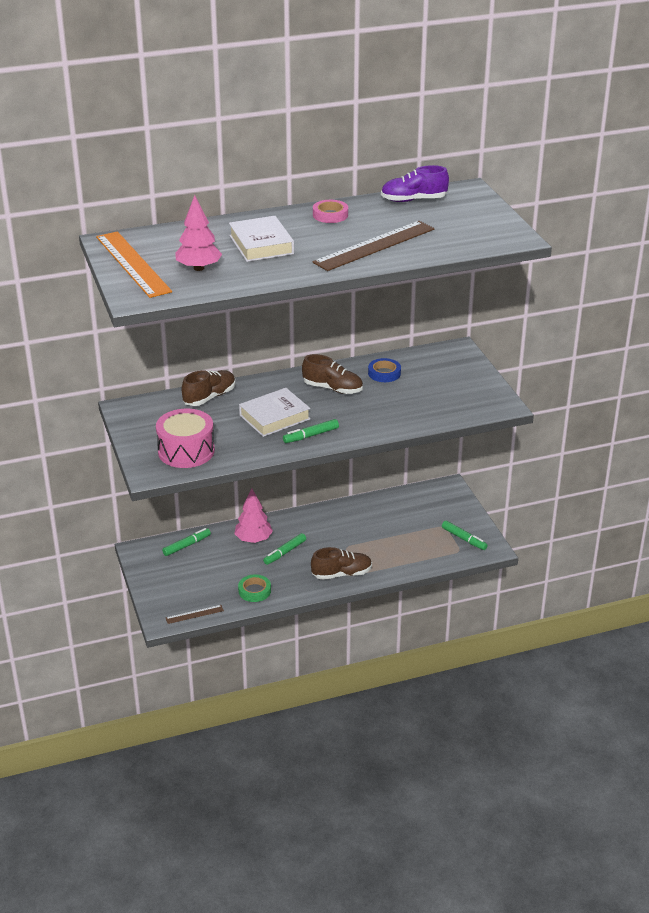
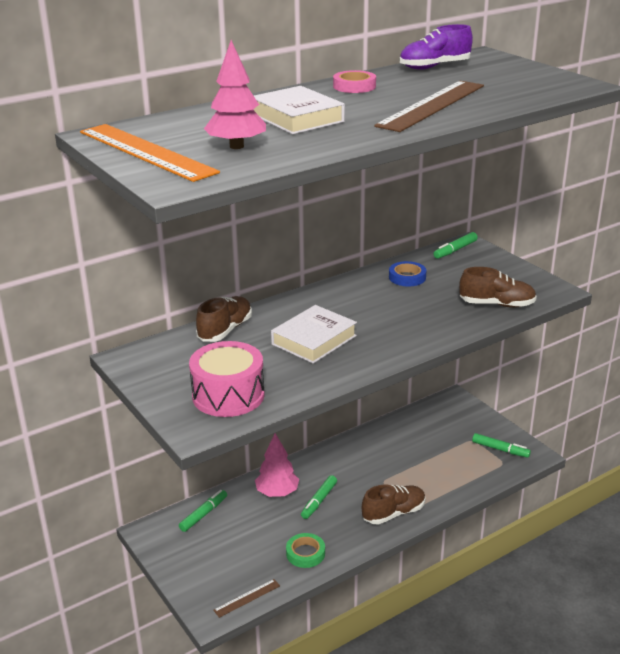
camera: 15 degrees left, 5 degrees down
green marker [283,419,339,443] -> green marker moved to [433,232,478,259]
brown shoe [302,354,363,394] -> brown shoe moved to [459,267,537,308]

